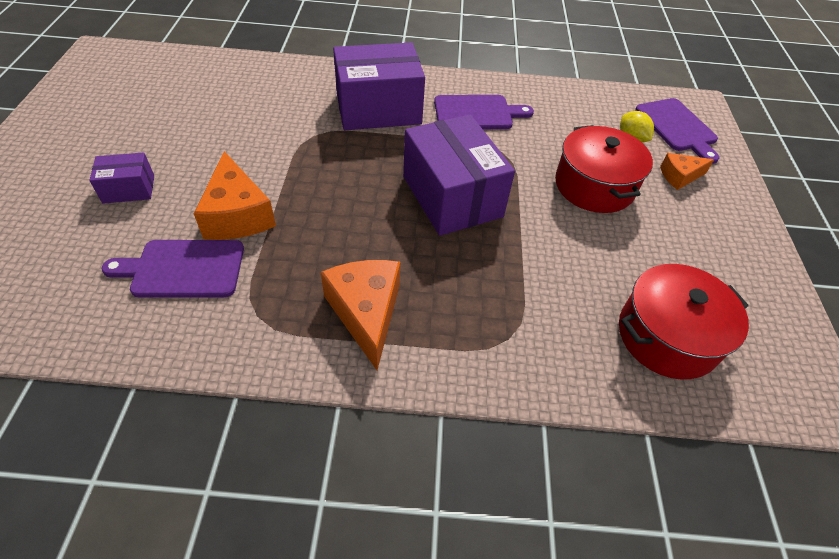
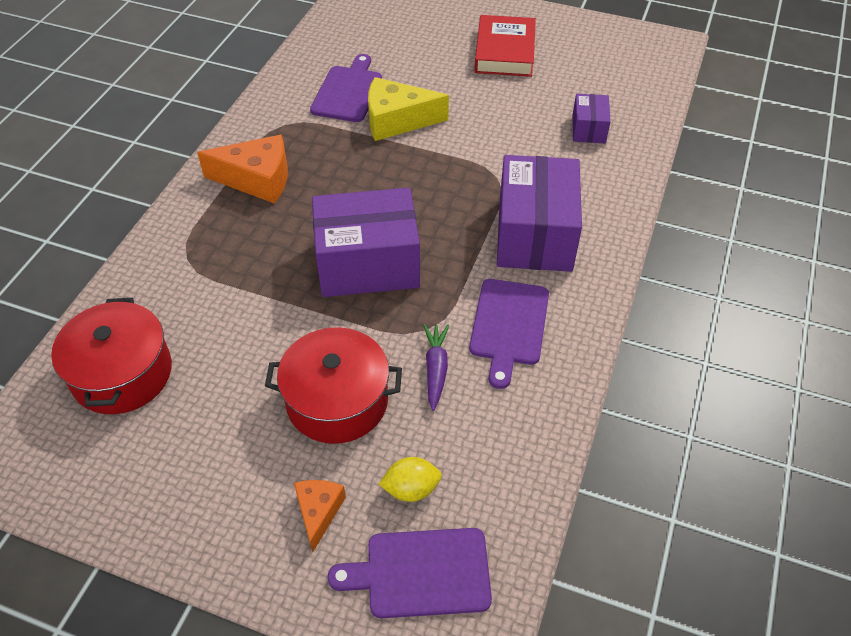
camera: 110 degrees right, 0 degrees up
purple box [89,152,154,204] -> purple box moved to [572,94,611,143]
orange cheese [194,151,276,240] -> yellow cheese [368,77,449,141]
none -> purple carrot [423,324,449,411]
none -> red book [475,15,536,77]

